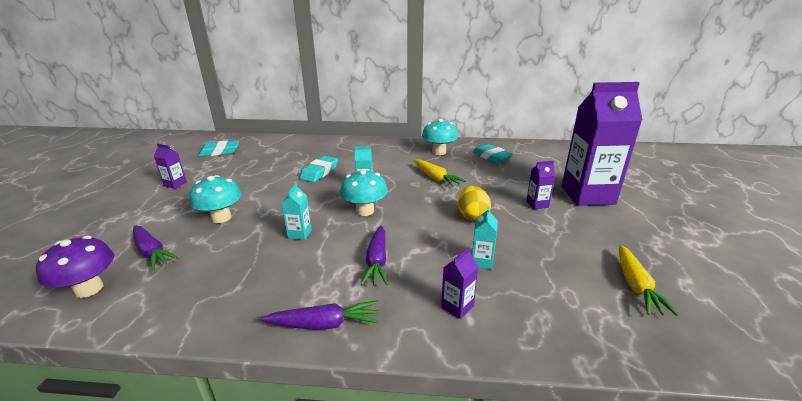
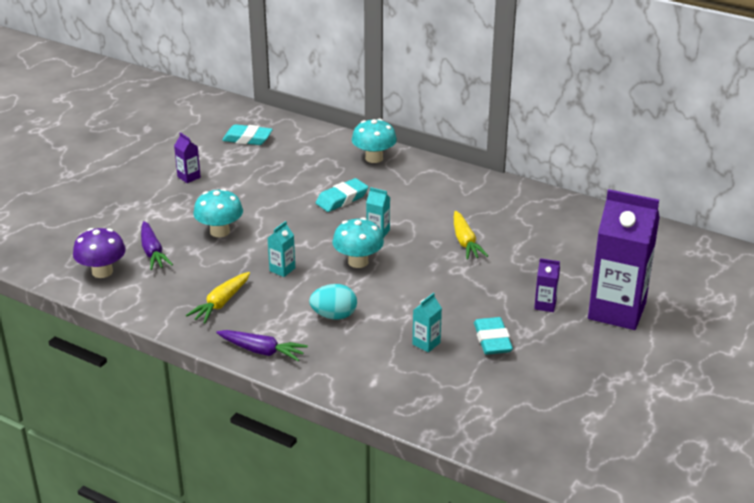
camera: 25 degrees right, 5 degrees up
purple carrot [360,225,388,285] -> turquoise egg [309,284,357,320]
turquoise mushroom [422,119,458,155] -> turquoise mushroom moved to [352,119,397,163]
purple carton [441,247,479,319] -> none
yellow egg [458,186,491,222] -> none
turquoise eraser [473,144,513,163] -> turquoise eraser moved to [474,317,513,355]
yellow carrot [619,245,679,316] -> yellow carrot moved to [186,272,250,323]

